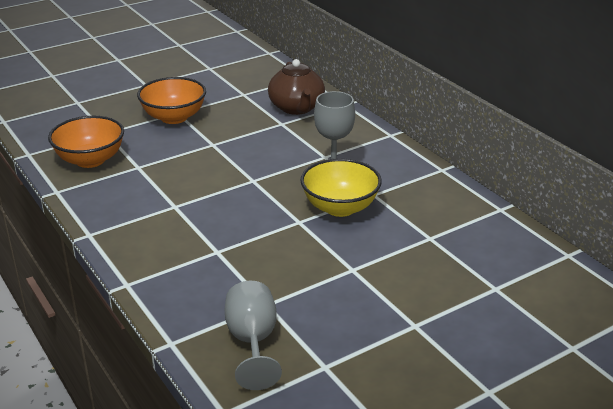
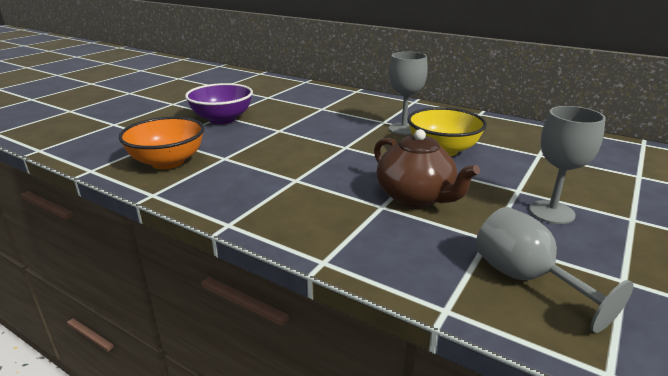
camera: 25 degrees left, 5 degrees down
orange bowl [137,77,206,124] -> purple bowl [185,83,253,124]
brown teapot [268,59,325,115] -> brown teapot moved to [374,129,480,207]
none -> grey goblet [529,106,606,224]

